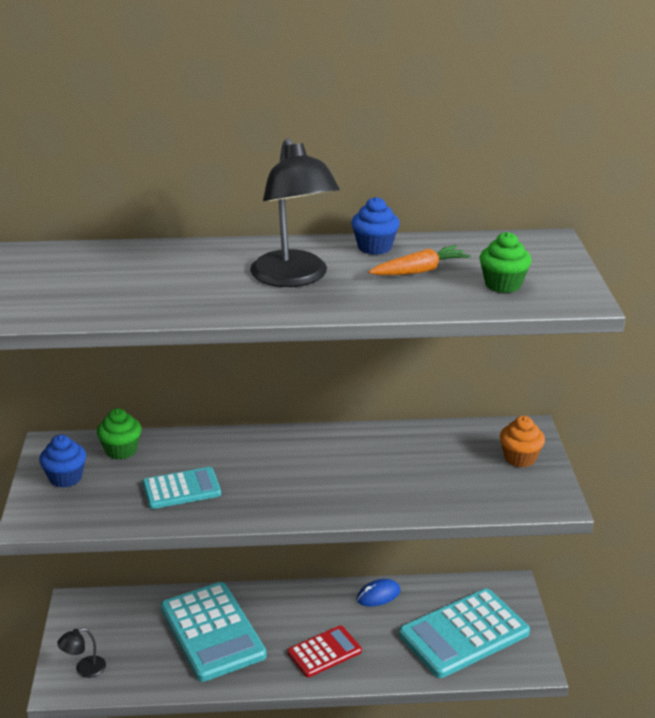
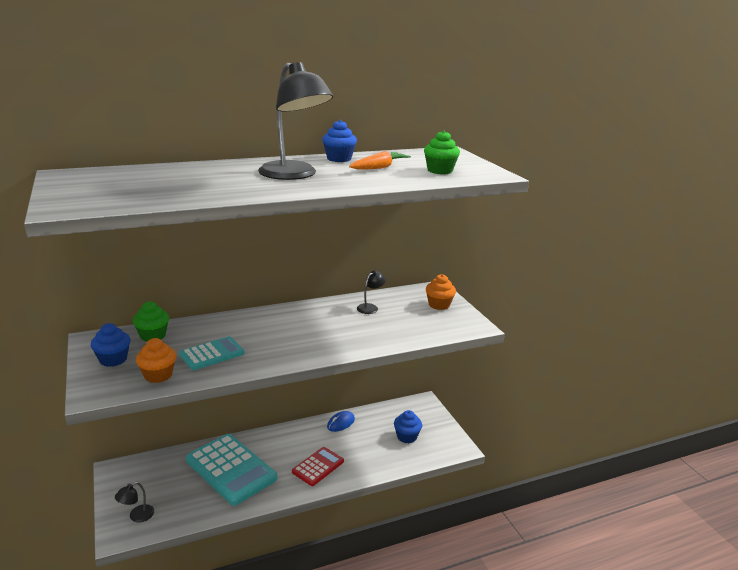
camera: 20 degrees left, 5 degrees down
turquoise calculator [399,589,530,678] -> blue cupcake [394,410,422,443]
none -> orange cupcake [136,338,176,383]
none -> black lamp [357,270,386,314]

